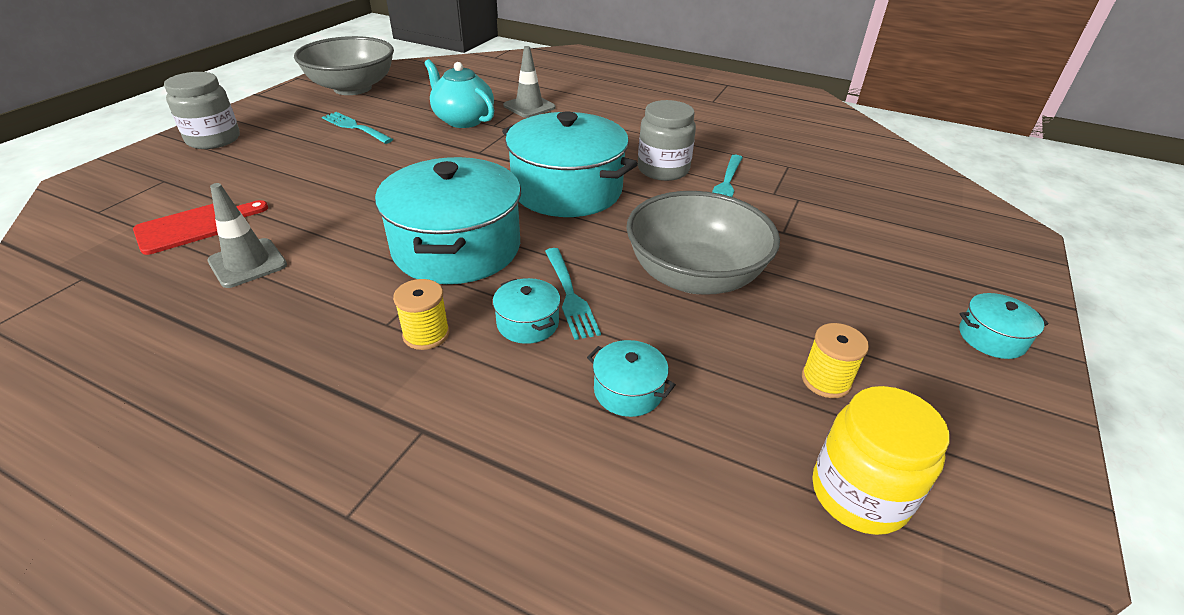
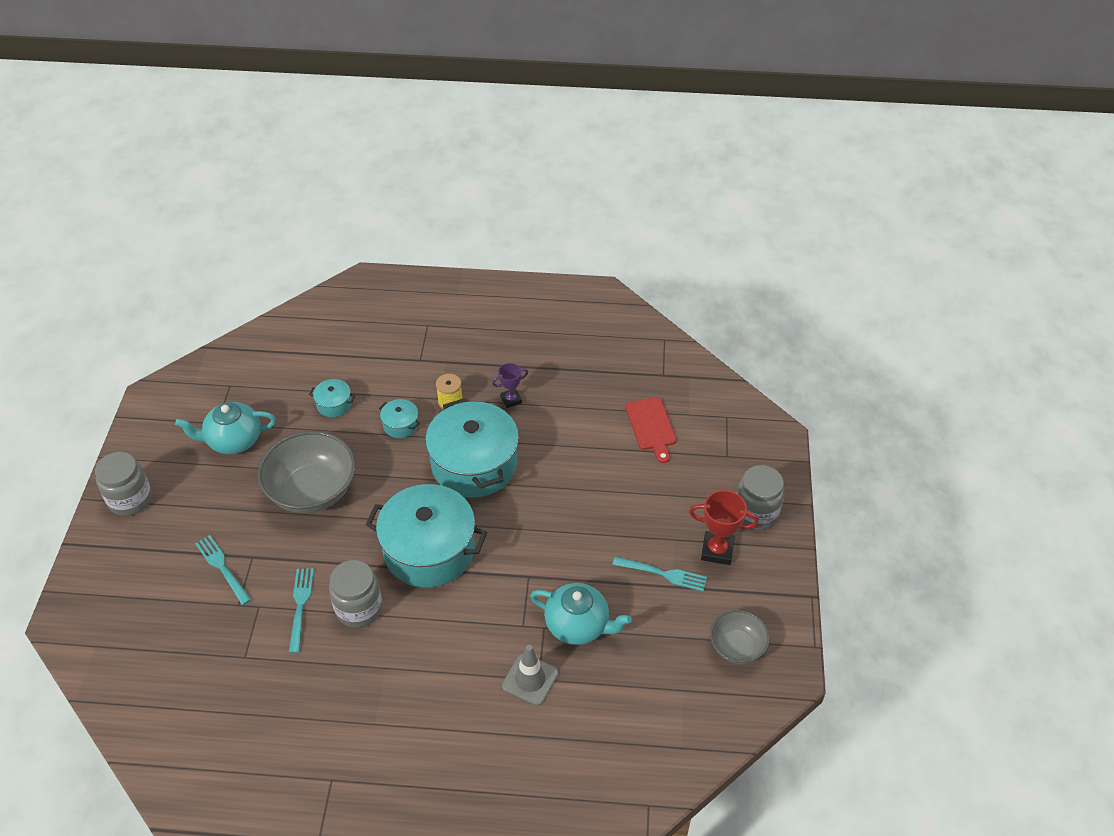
camera: 160 degrees right, 10 degrees up
red cutting board [133,200,268,255] -> red cutting board turned 45 degrees counterclockwise [625,397,677,463]
grey traffic cone [207,183,287,288] -> none
grey bowl [294,36,394,95] -> grey bowl [710,610,770,664], size x0.56
turquoise fork [545,248,601,340] -> turquoise fork moved to [195,535,251,605]
yellow spool [802,323,869,398] -> turquoise teapot [175,402,276,454]
yellow jar [813,386,949,535] -> none
turquoise pot [959,293,1048,359] -> grey jar [95,452,152,516]
none -> purple trophy [492,363,528,408]
none -> red trophy [689,490,759,565]

